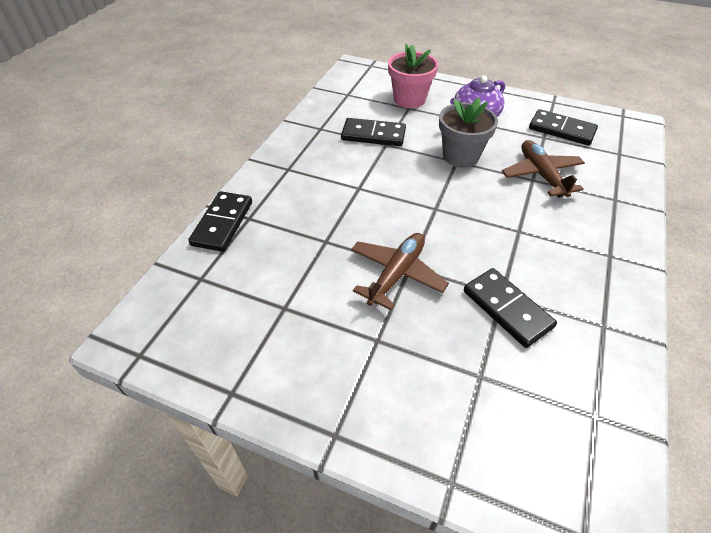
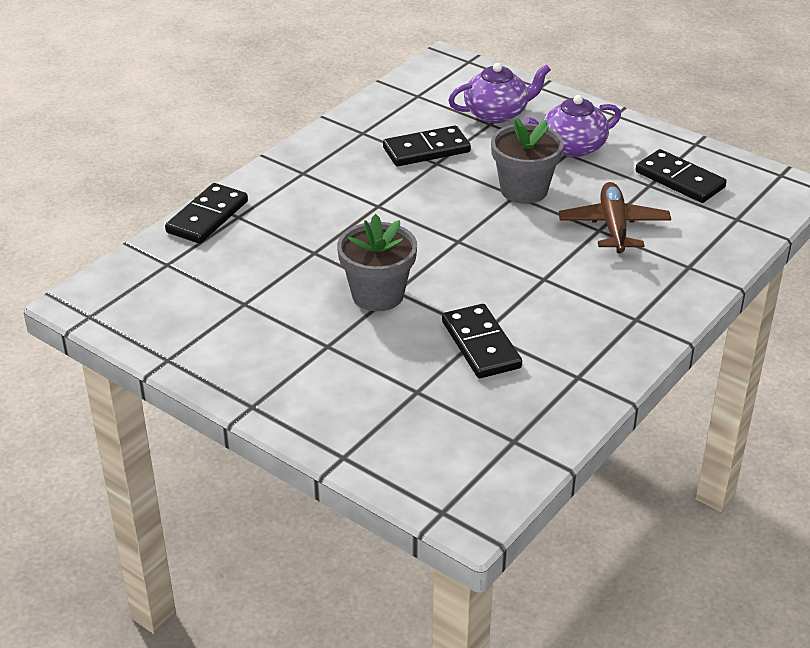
camera: 15 degrees right, 10 degrees down
black domino [341,118,406,146] -> black domino turned 45 degrees counterclockwise [383,126,471,166]
brown plane [351,233,449,310] -> grey flower pot [337,214,417,311]
pink flower pot [388,44,438,108] -> purple teapot [448,63,551,123]

